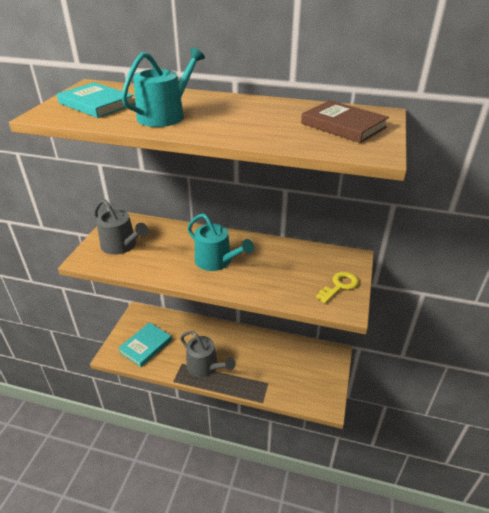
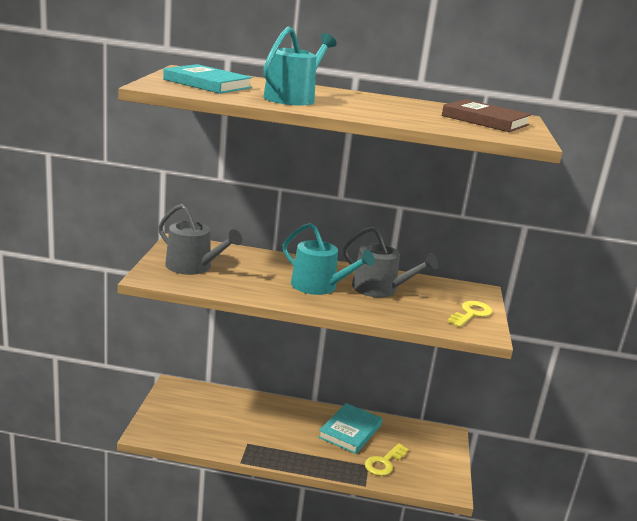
camera: 10 degrees left, 15 degrees down
turquoise book [118,322,172,367] -> turquoise book moved to [318,403,382,454]
grey watering can [180,331,235,377] -> grey watering can moved to [343,227,438,298]
none -> yellow key [365,443,409,476]

